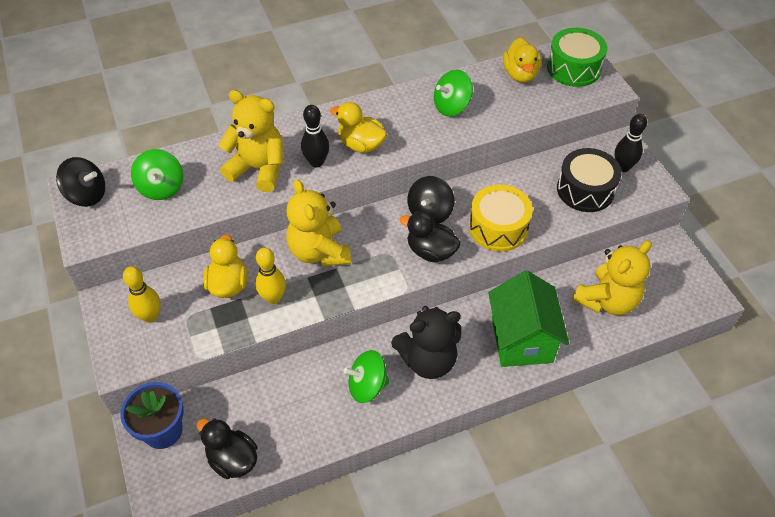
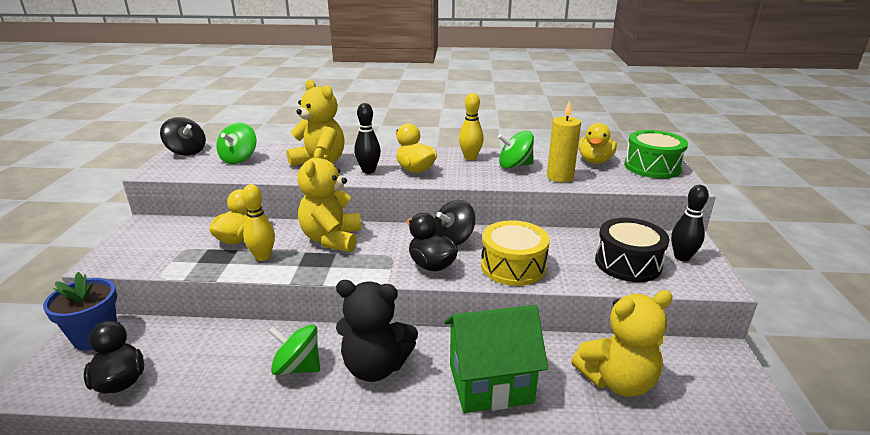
camera: 25 degrees right, 25 degrees down
yellow bowling pin [123,266,161,323] -> yellow bowling pin moved to [459,93,484,160]
green house [488,271,569,367] -> green house turned 60 degrees clockwise [444,305,548,413]
none -> yellow candle [547,100,581,183]

